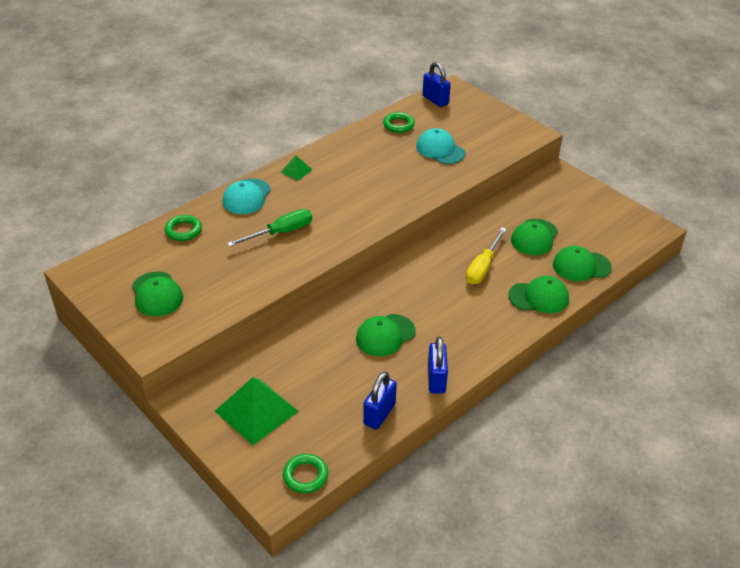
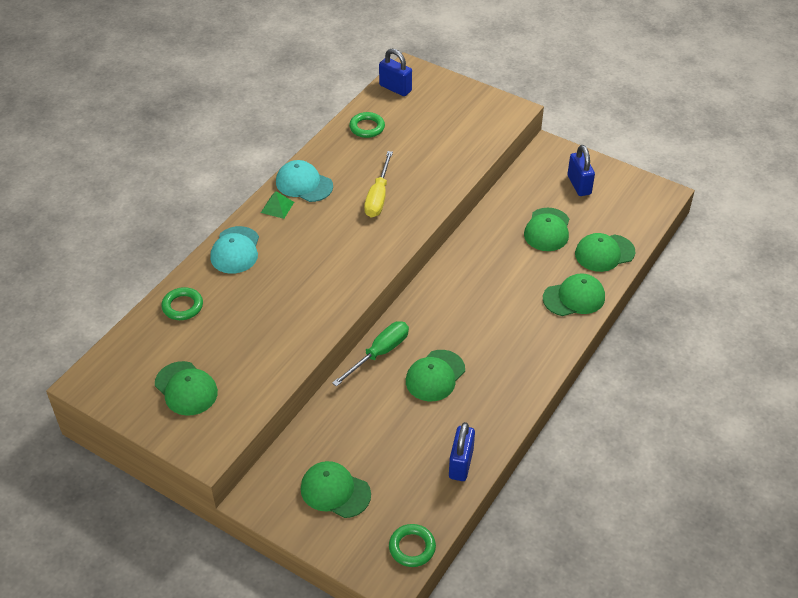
camera: 15 degrees left, 5 degrees up
green pyramid [215,377,299,445] -> green cap [301,461,371,518]
green screwdriver [227,209,312,247] -> green screwdriver moved to [332,321,409,387]
turquoise cap [416,128,465,164] -> turquoise cap moved to [276,160,333,202]
blue padlock [428,337,448,394] -> blue padlock moved to [568,145,595,196]
yellow screwdriver [466,227,506,284] -> yellow screwdriver moved to [364,151,393,218]

